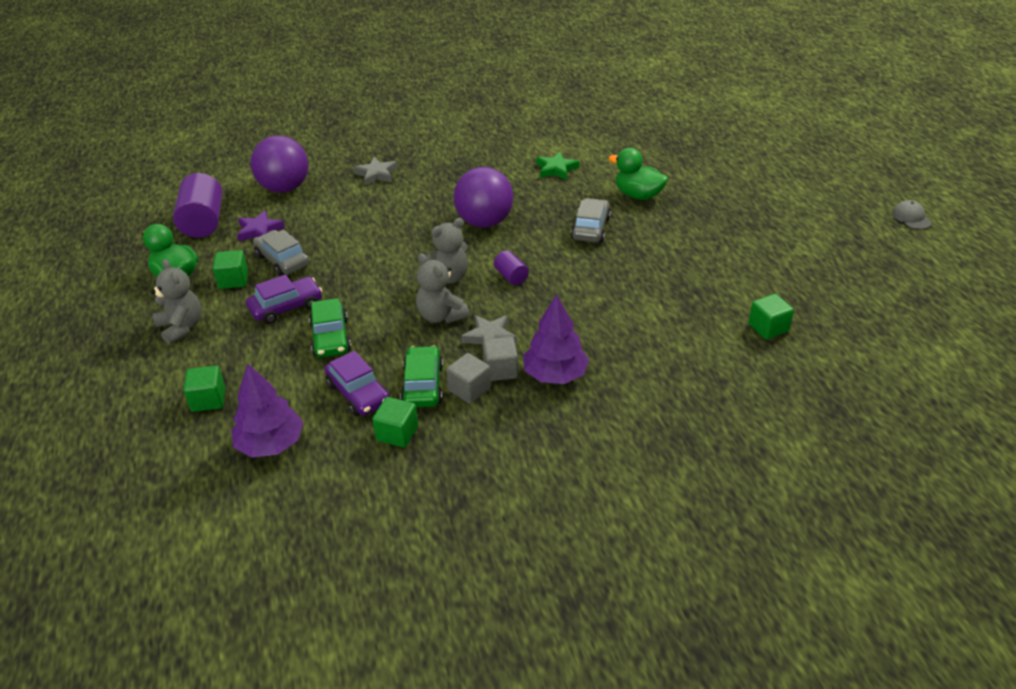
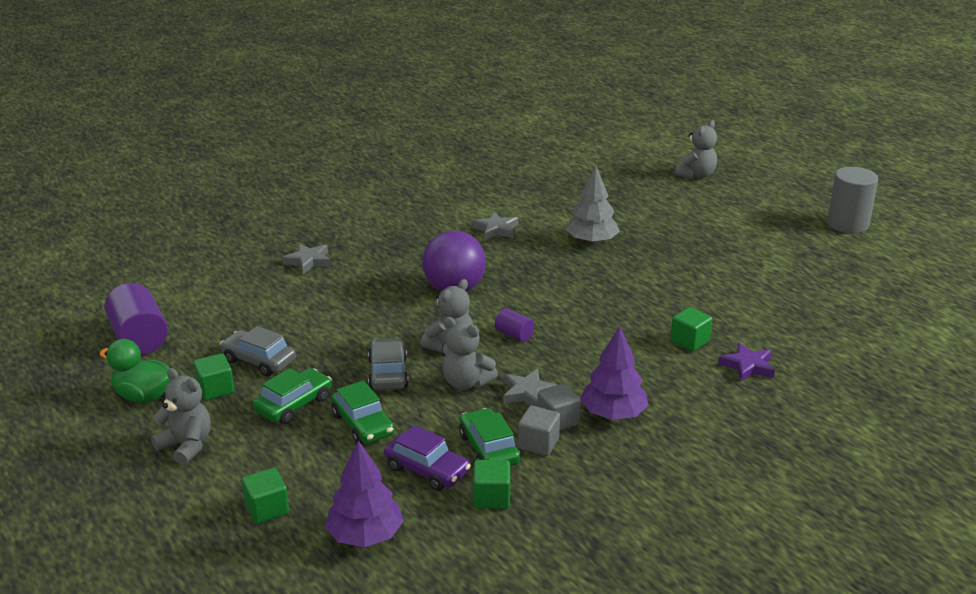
camera: 20 degrees left, 10 degrees down
purple star [237,210,285,241] -> purple star moved to [718,342,775,382]
purple car [246,275,322,324] -> green car [253,368,332,424]
purple ball [251,135,309,193] -> none
green star [536,152,579,180] -> grey star [473,212,518,240]
grey car [571,198,611,243] -> grey car moved to [368,338,409,390]
green duck [609,148,668,200] -> grey tree [566,166,620,245]
green cube [748,294,794,340] -> green cube moved to [670,307,712,351]
grey cap [892,200,932,230] -> grey cylinder [827,167,878,233]
none -> grey teddy bear [675,120,717,179]

